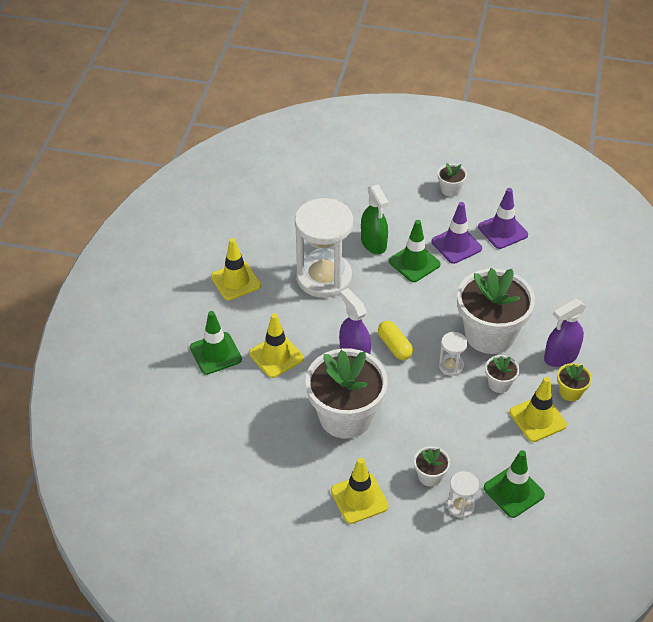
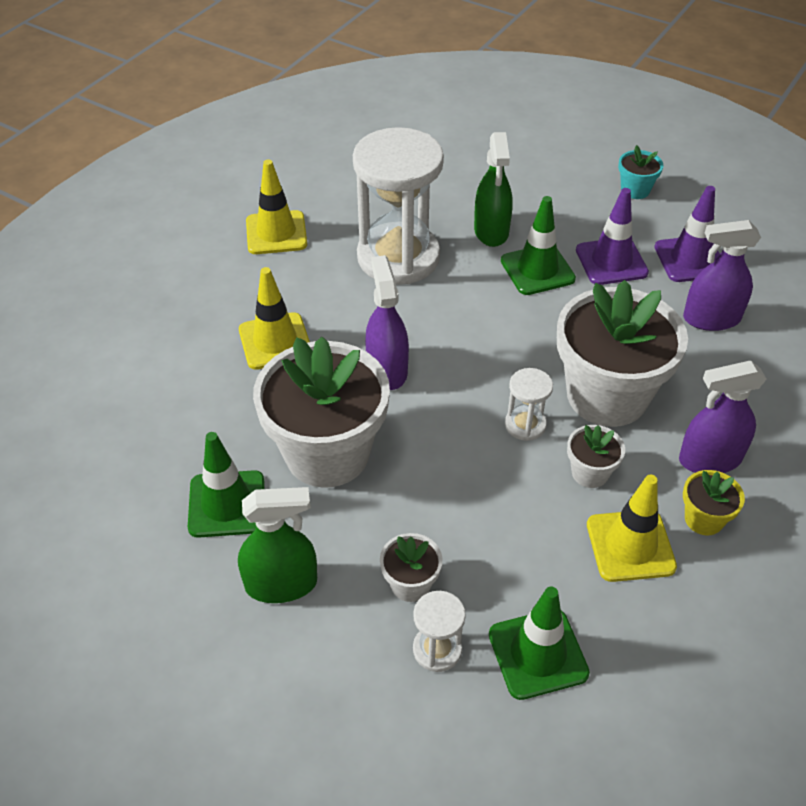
camera: 20 degrees right, 0 degrees up
green traffic cone [190,311,242,375] -> green traffic cone moved to [188,432,264,538]
yellow traffic cone [331,458,389,524] -> green spray bottle [238,487,317,603]
yellow capsule [378,321,413,360] -> none
white flower pot [438,163,467,197] -> turquoise flower pot [618,145,663,199]
none -> purple spray bottle [683,220,761,331]

